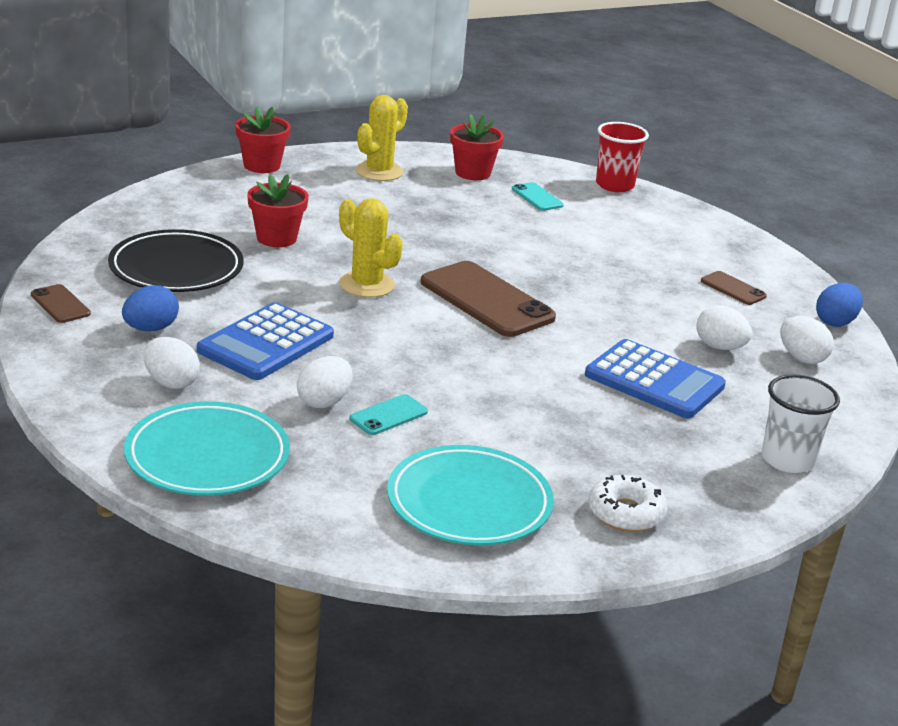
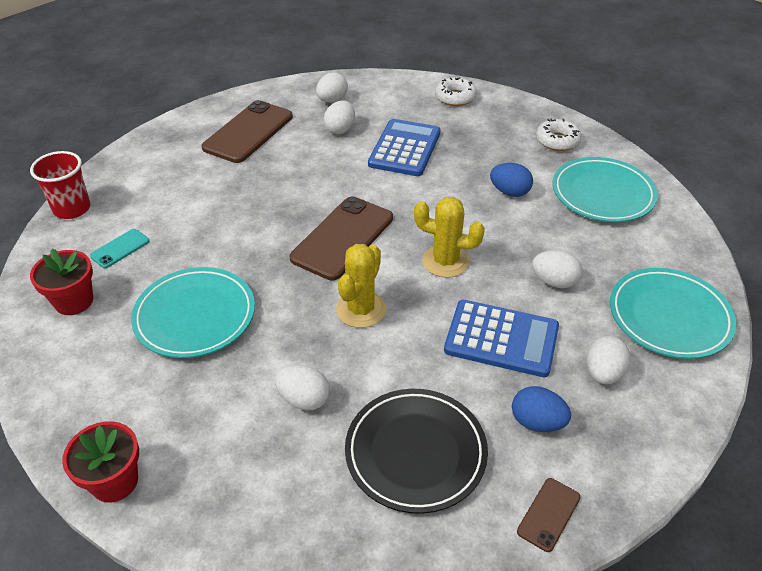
camera: 105 degrees left, 15 degrees up
red flower pot [247,174,309,247] -> white egg [275,365,330,411]
turquoise phone [349,394,428,435] -> none
yellow cactus [356,95,408,181] -> yellow cactus moved to [414,197,485,278]
brown phone [701,271,767,305] -> brown phone [202,100,293,163], size x2.09
white cup [762,374,840,473] -> white donut [435,77,477,106]
blue egg [816,283,863,327] -> blue egg moved to [490,163,533,197]
none -> turquoise plate [131,267,255,358]

